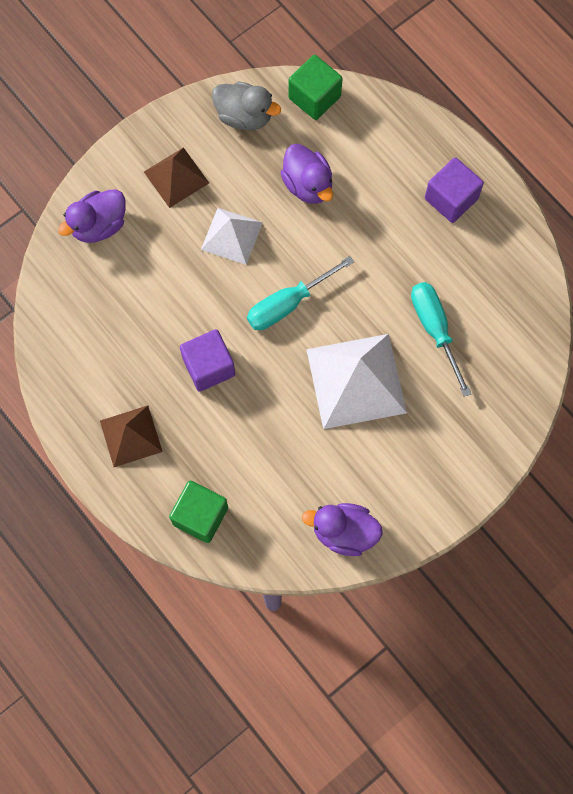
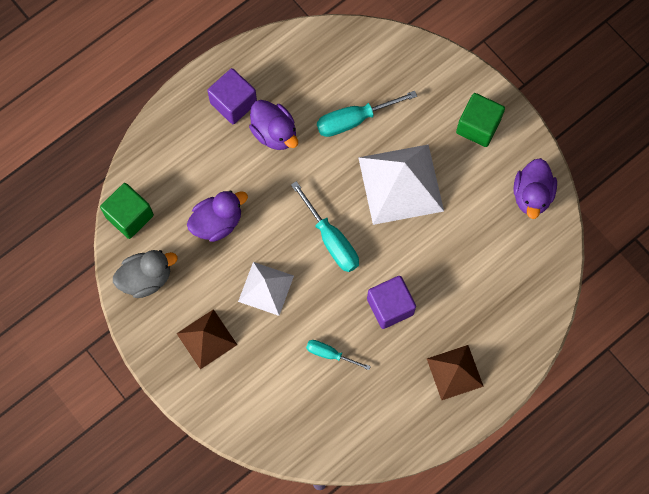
camera: 90 degrees left, 0 degrees up
purple duck [58,189,126,243] -> purple duck moved to [249,100,298,150]
green cube [169,481,228,543] -> green cube moved to [456,93,505,147]
grey duck [212,81,281,130] -> grey duck turned 45 degrees clockwise [113,250,177,298]
none -> turquoise screwdriver [306,340,371,370]

